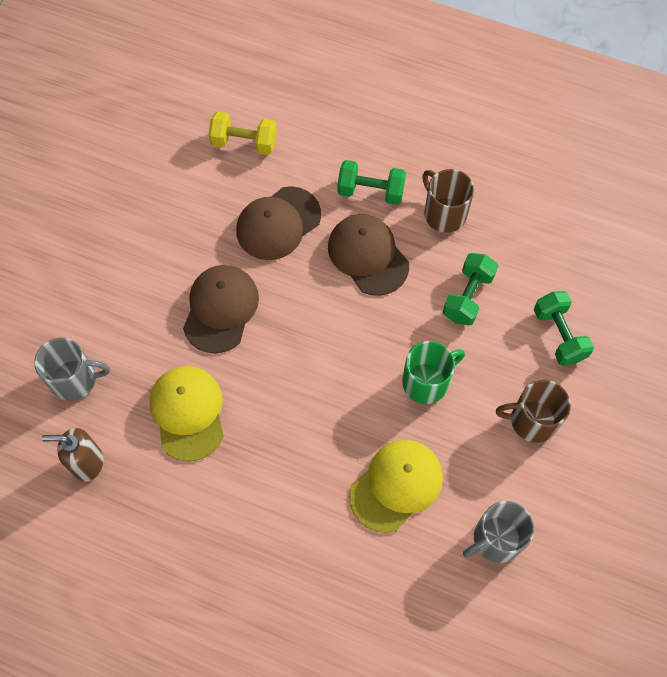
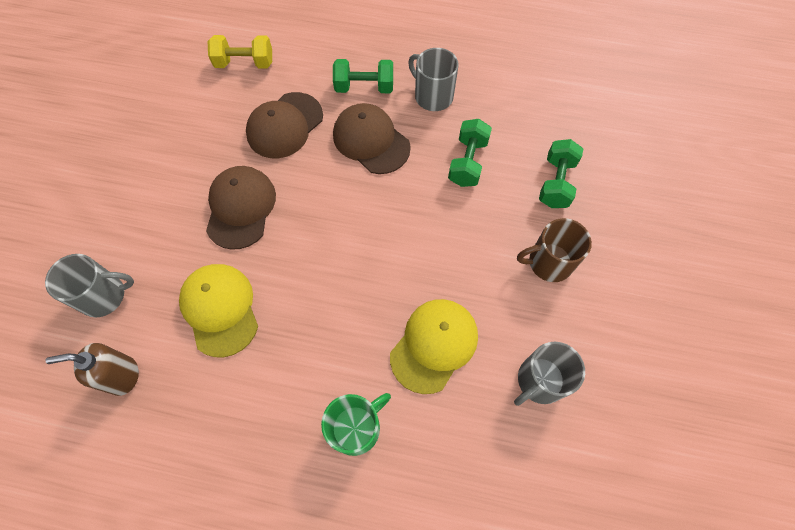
camera: 10 degrees left, 0 degrees up
green mug [402,341,465,404] -> green mug moved to [321,393,391,456]
brown mug [422,169,474,233] -> grey mug [408,48,459,111]
green dumbbell [534,291,594,366] -> green dumbbell turned 45 degrees clockwise [539,139,583,208]

